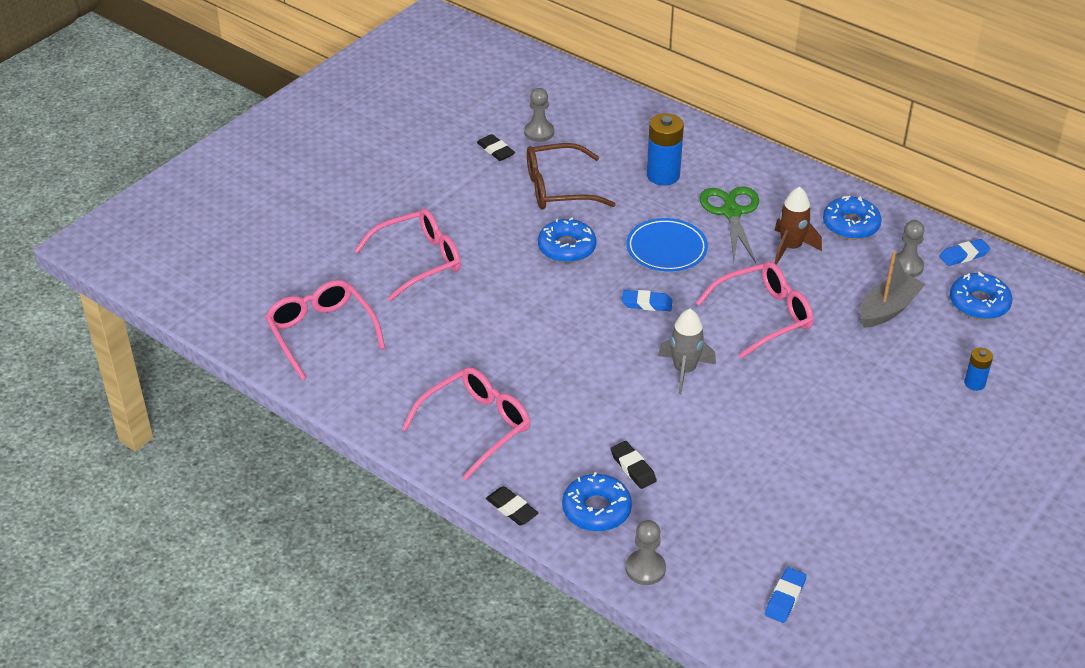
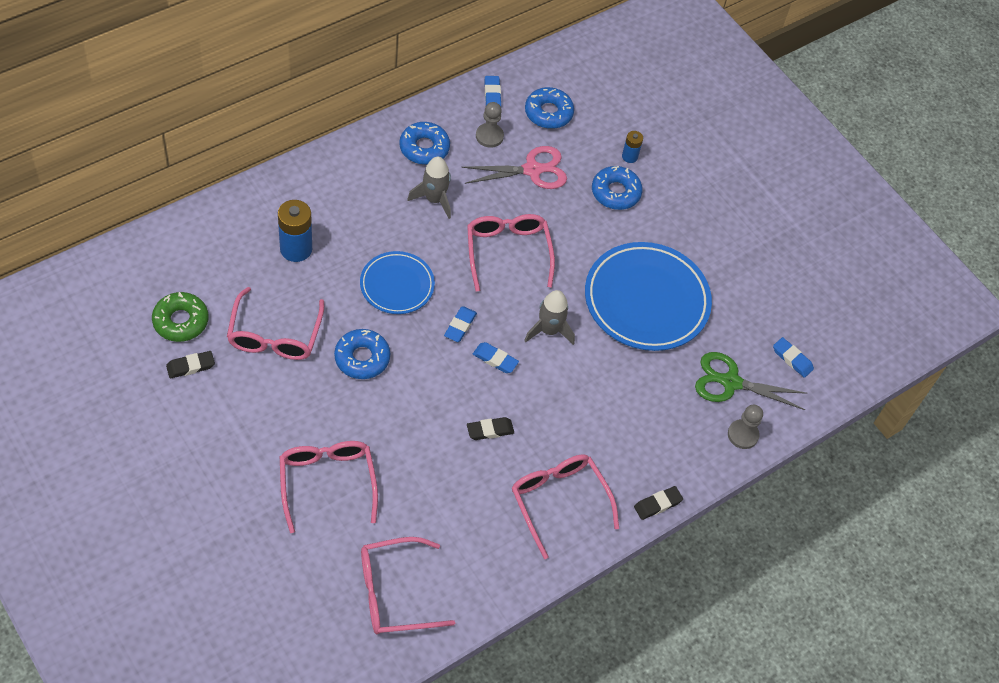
camera: 80 degrees left, 15 degrees up
grey pawn [524,88,554,142] -> green donut [152,292,209,342]
brown glasses [527,143,616,210] -> pink glasses [227,287,324,360]
blue donut [562,472,632,532] -> blue donut moved to [592,166,643,210]
black eraser [611,441,657,489] -> black eraser moved to [467,417,514,440]
green scissors [700,187,759,263] -> green scissors moved to [695,352,808,410]
brown rocket [774,187,822,265] -> grey rocket [407,157,451,219]
grey boat [860,251,926,328] -> pink scissors [461,146,567,189]
none -> blue eraser [473,342,519,373]
none -> blue plate [585,242,712,351]

